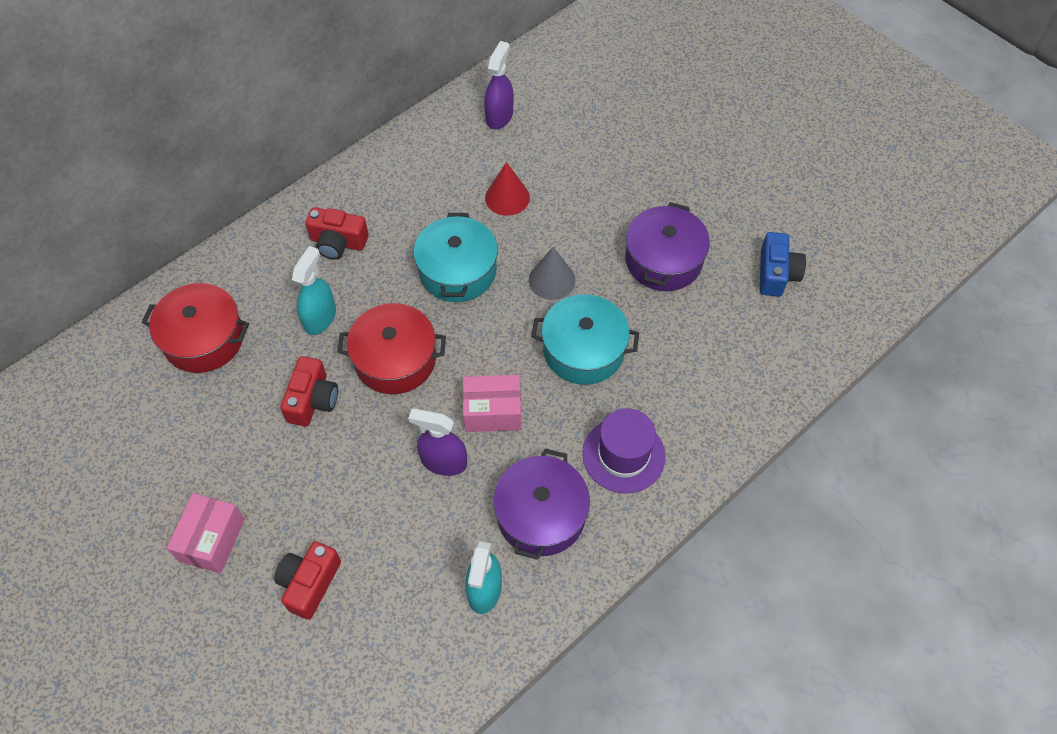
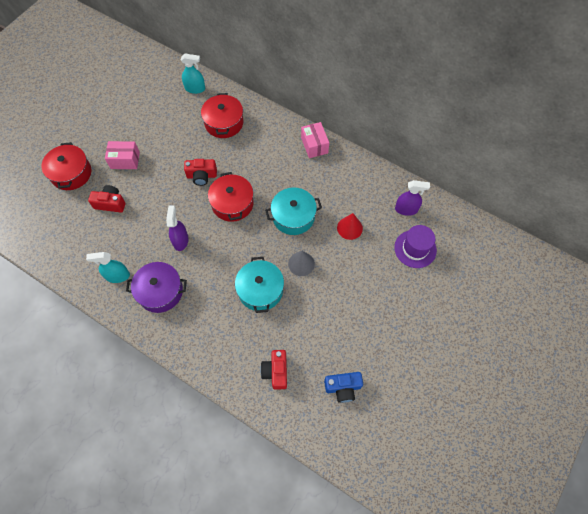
camera: 75 degrees right, 5 degrees up
turquoise spray bottle [292,246,336,335] -> turquoise spray bottle moved to [181,54,205,94]
red camera [306,207,369,260] -> red camera moved to [260,350,287,390]
pink box [463,375,521,432] -> pink box moved to [301,122,329,158]
purple hat [582,408,665,494] -> purple hat moved to [394,225,437,268]
purple pot [625,202,710,291] -> none
none -> red pot [41,142,91,190]

